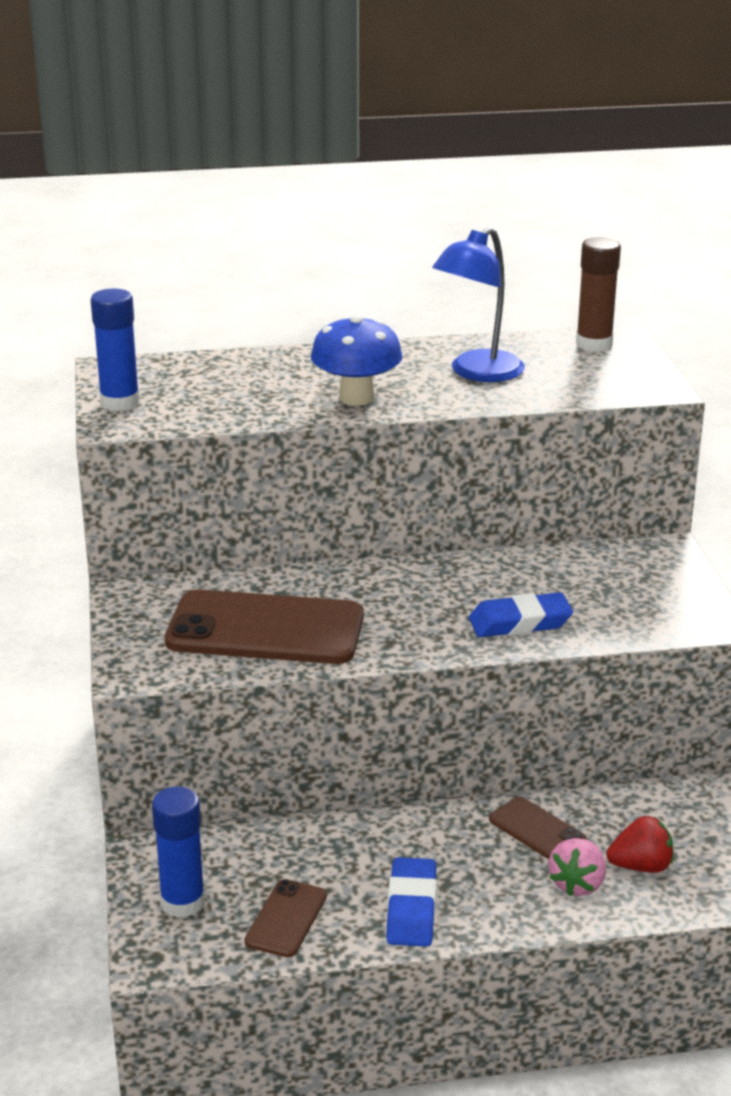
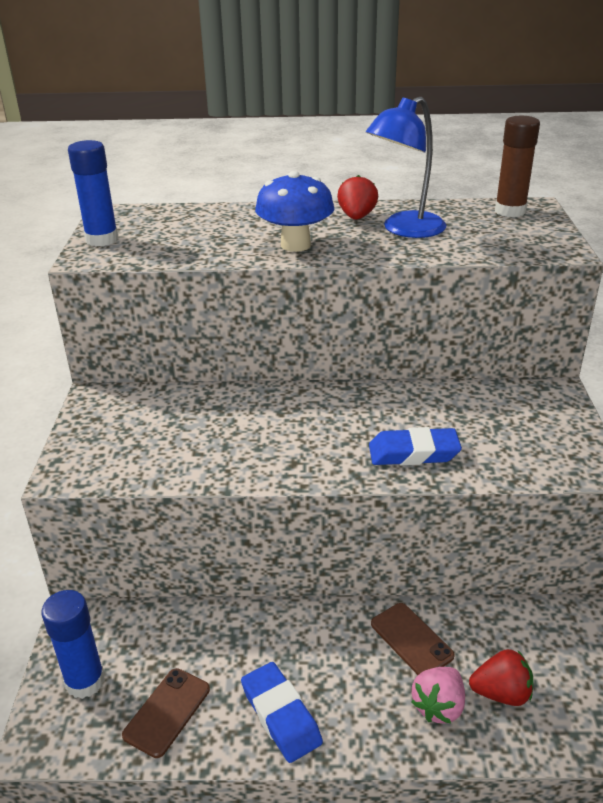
camera: 10 degrees right, 5 degrees up
brown phone [165,589,364,664] -> none
blue eraser [386,857,437,947] -> blue eraser turned 45 degrees counterclockwise [241,662,323,763]
none -> red strawberry [337,175,378,220]

